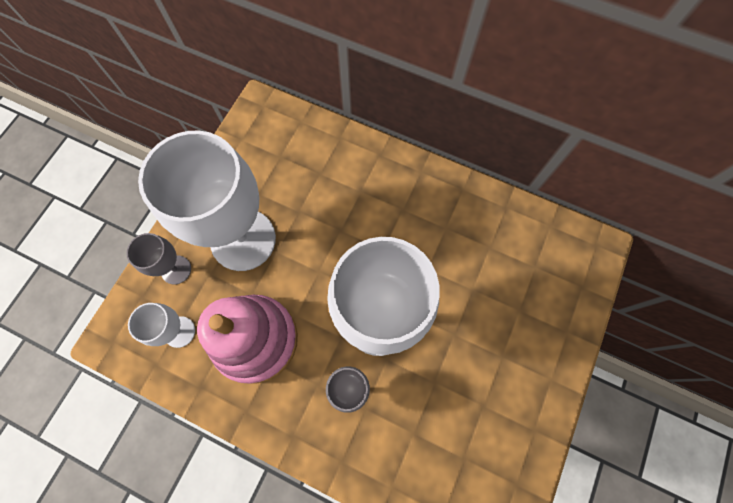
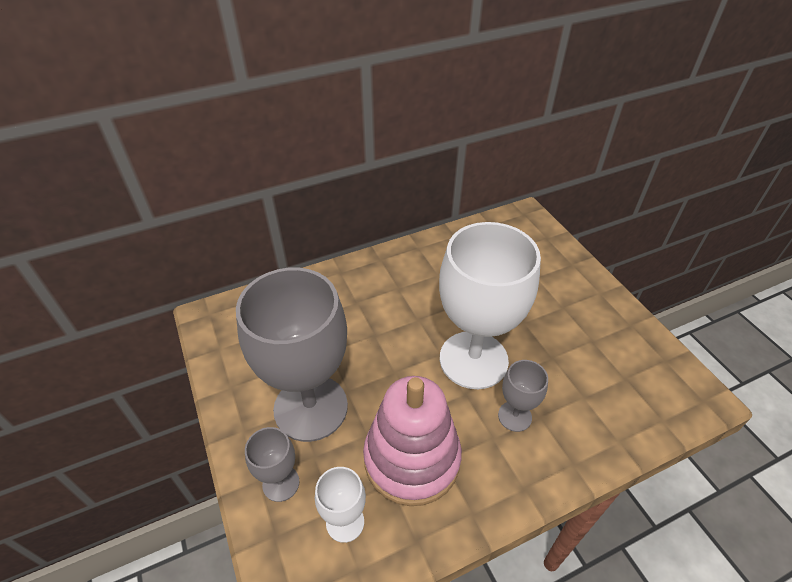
camera: 50 degrees left, 25 degrees down
white goblet [138,131,276,271] -> grey goblet [236,268,348,442]

